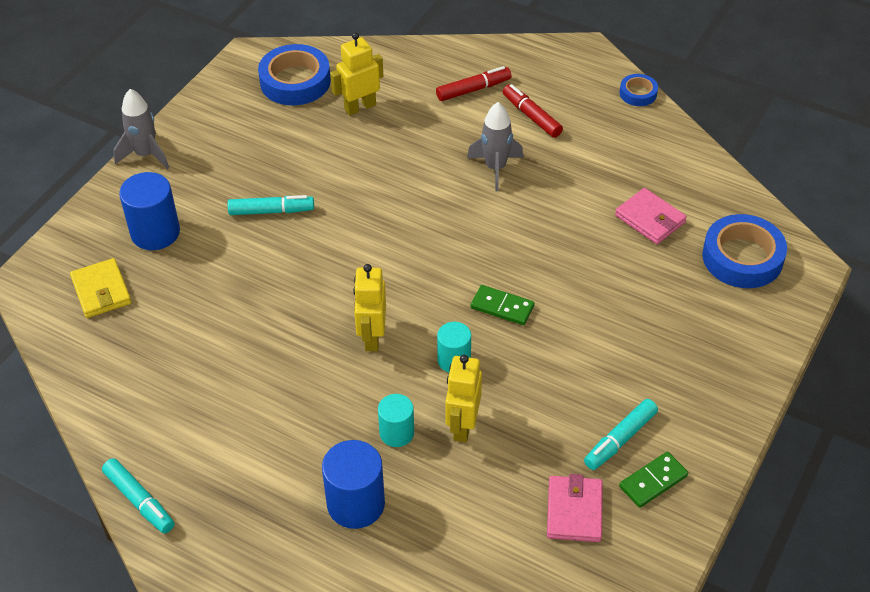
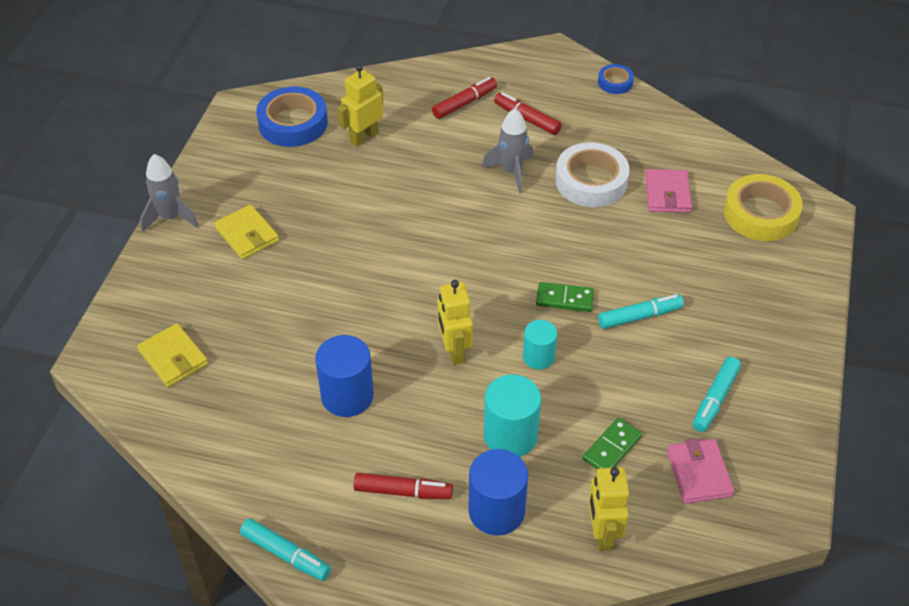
camera: 15 degrees left, 0 degrees up
blue cylinder [119,172,180,250] -> blue cylinder moved to [315,335,374,417]
turquoise marker [228,195,314,215] -> turquoise marker moved to [598,294,684,329]
turquoise cylinder [378,394,414,447] -> turquoise cylinder [484,375,541,457], size x1.60
yellow robot [445,355,482,442] -> yellow robot moved to [588,467,629,551]
pink wallet [615,188,687,244] -> pink wallet turned 60 degrees clockwise [645,169,692,213]
green domino [619,452,688,508] -> green domino moved to [583,418,642,469]
blue tape [702,214,787,288] -> yellow tape [724,174,803,241]
none -> yellow wallet [214,205,279,259]
none -> red marker [353,473,453,499]
none -> white tape [555,142,630,207]

